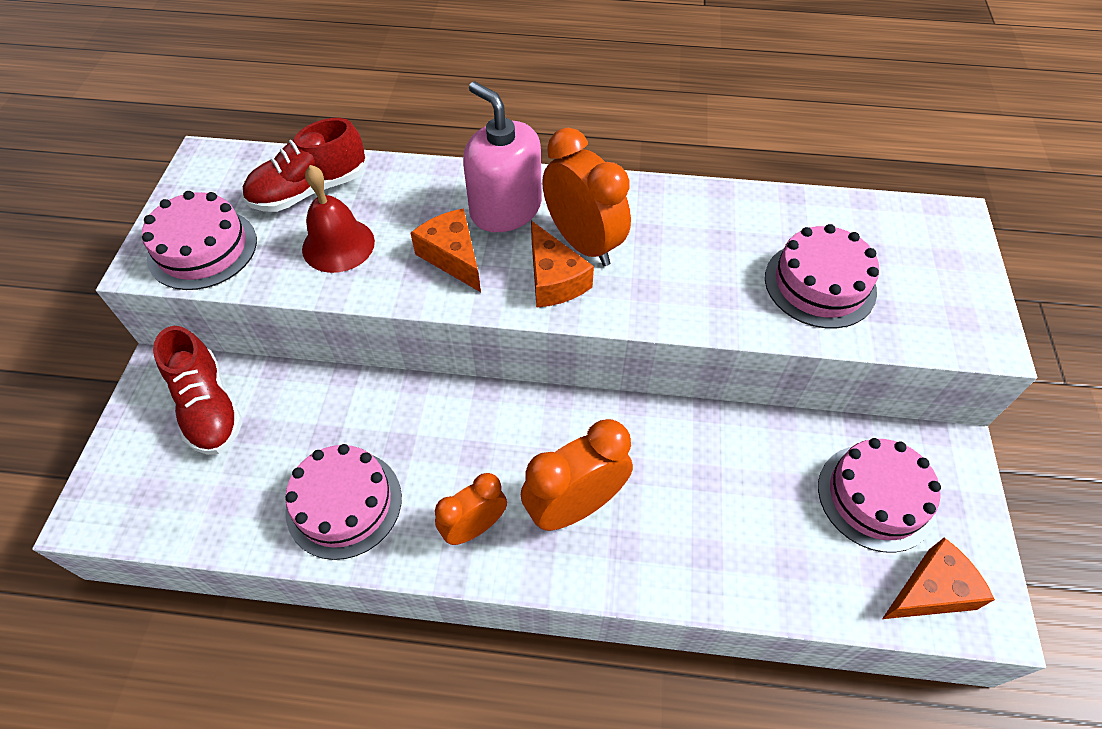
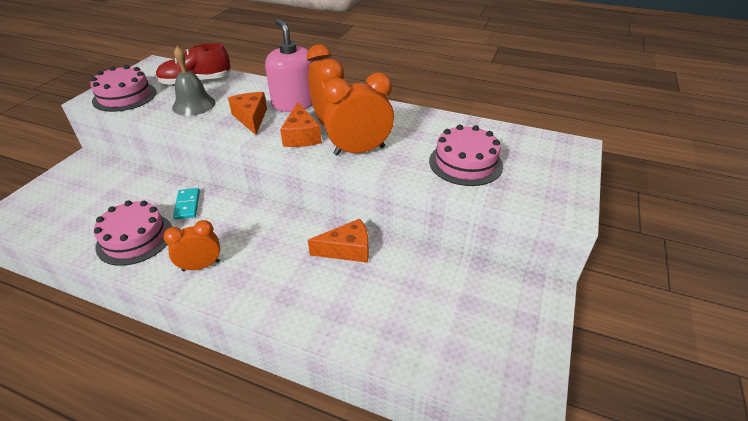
camera: 15 degrees right, 15 degrees down
red shoe [153,326,242,455] -> none
red bell [302,165,375,273] -> grey bell [172,46,216,116]
orange clock [521,419,633,531] -> orange clock moved to [323,73,394,156]
pink cake [818,438,941,553] -> none
orange cheese [882,538,995,619] -> orange cheese moved to [308,219,368,263]
none -> turquoise domino [173,188,200,220]

